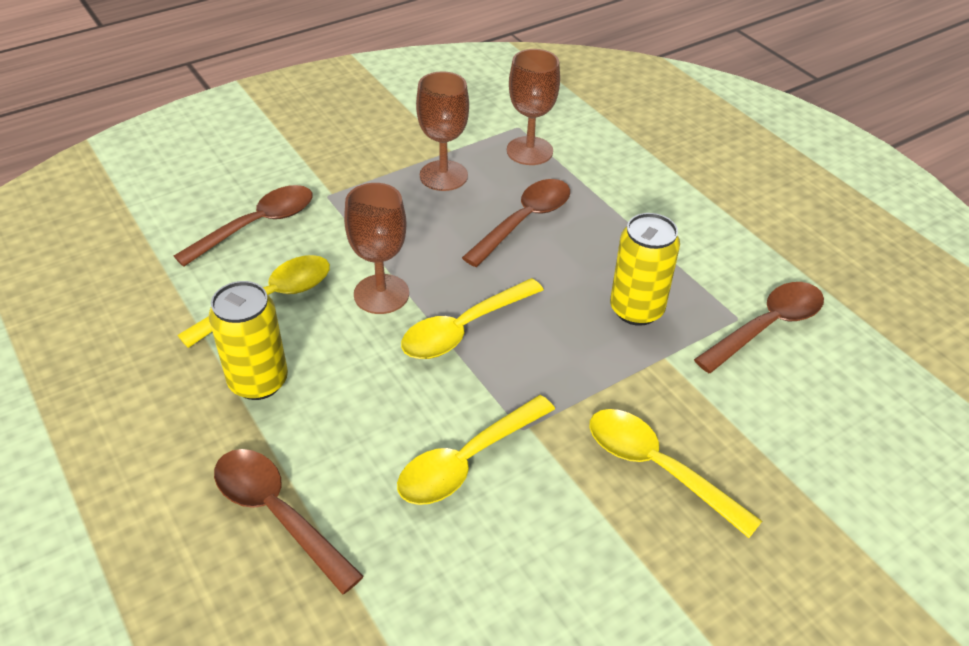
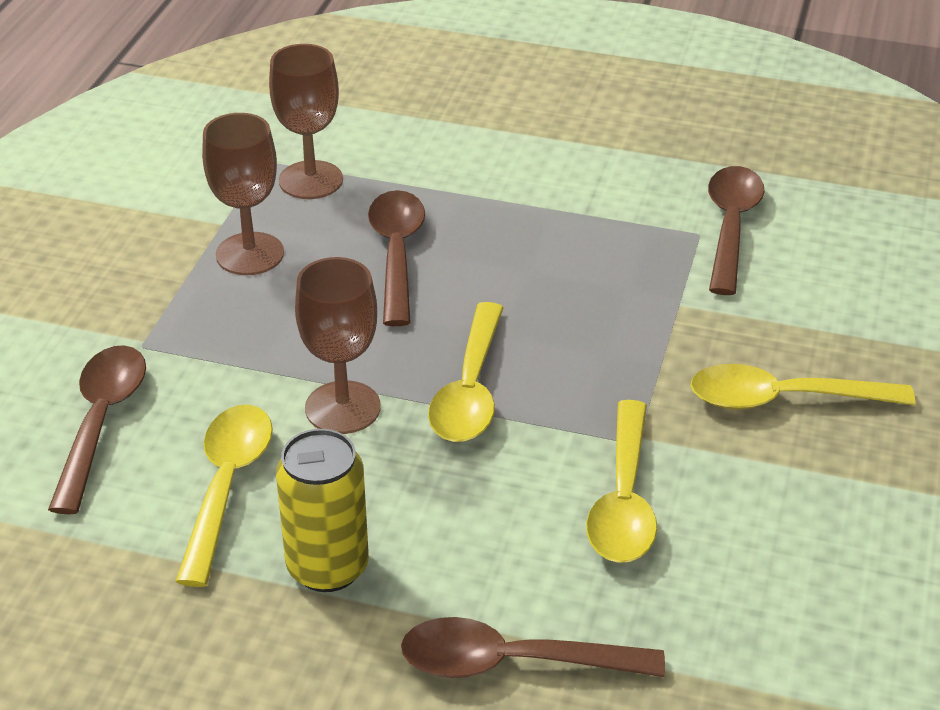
camera: 40 degrees left, 5 degrees down
yellow can [610,213,680,326] -> none

